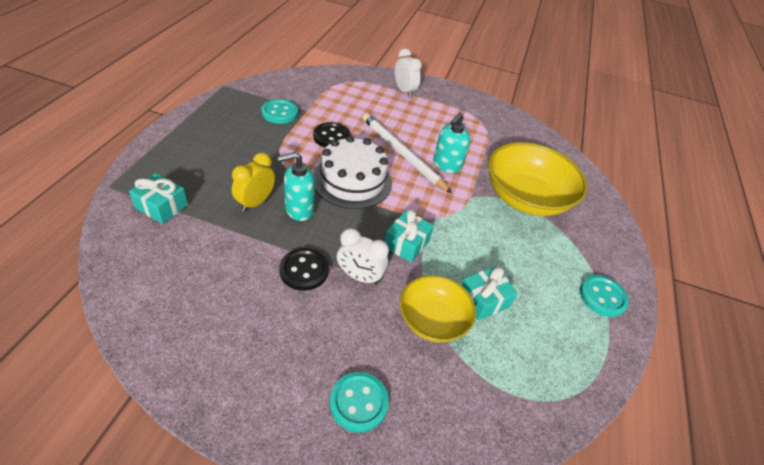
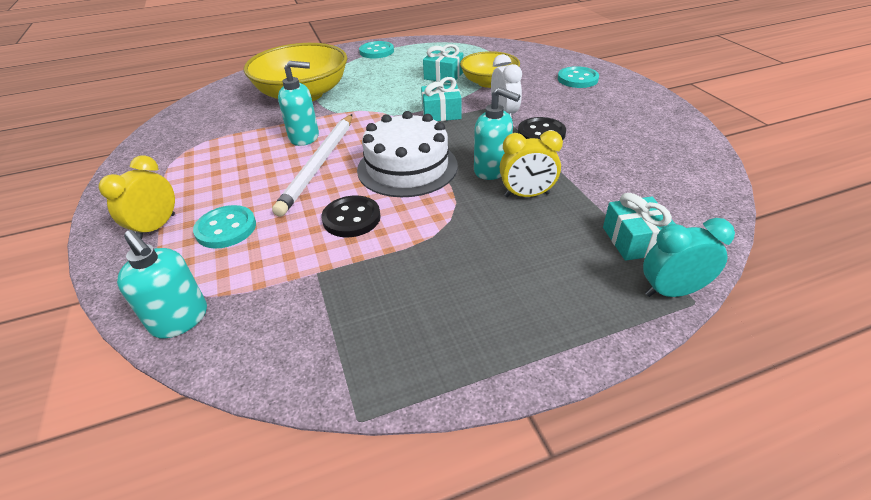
camera: 120 degrees left, 5 degrees down
turquoise button [261,99,298,124] -> turquoise button moved to [193,205,256,248]
white clock [395,49,422,98] -> yellow clock [99,156,175,239]
none -> turquoise soap dispenser [117,230,207,339]
none -> turquoise clock [643,218,735,297]

